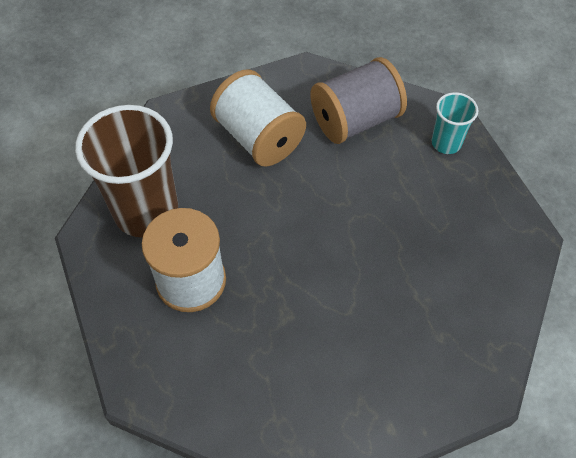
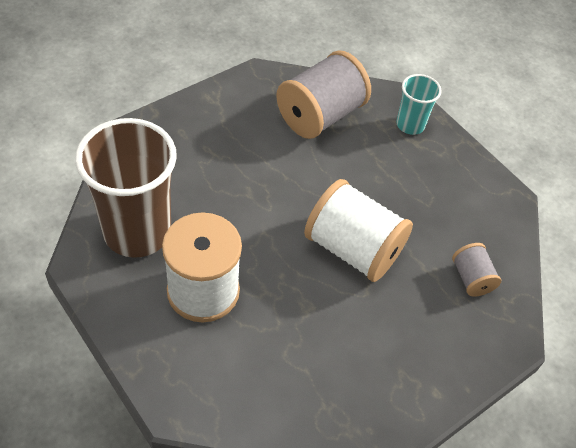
camera: 20 degrees left, 5 degrees down
white spool [210,69,306,167] -> white spool moved to [304,179,413,282]
none -> grey spool [452,243,501,297]

